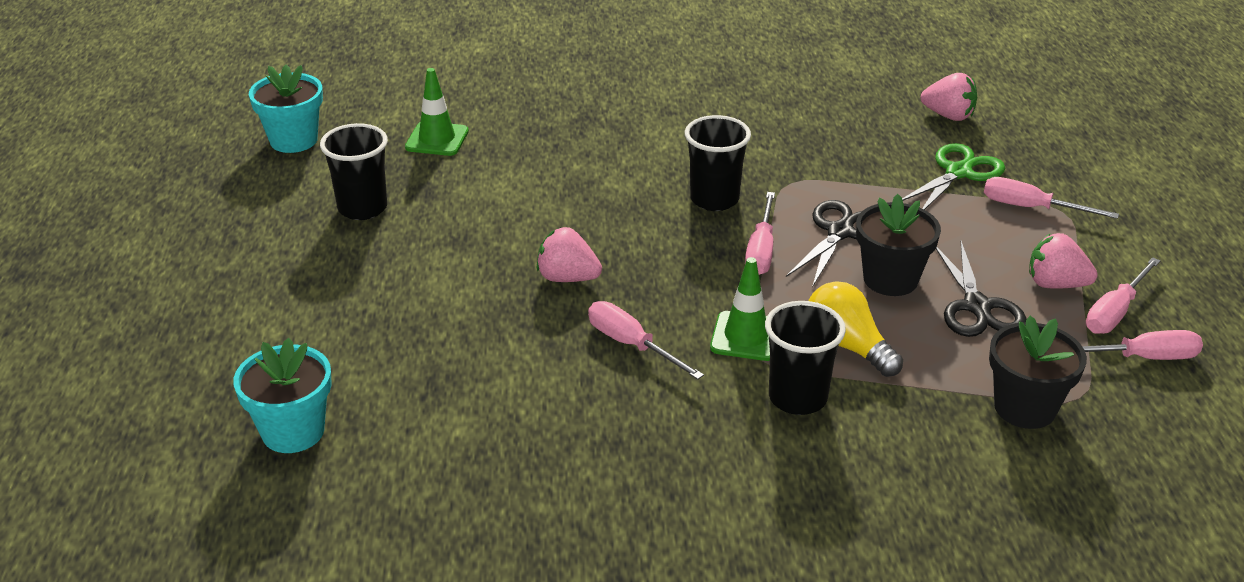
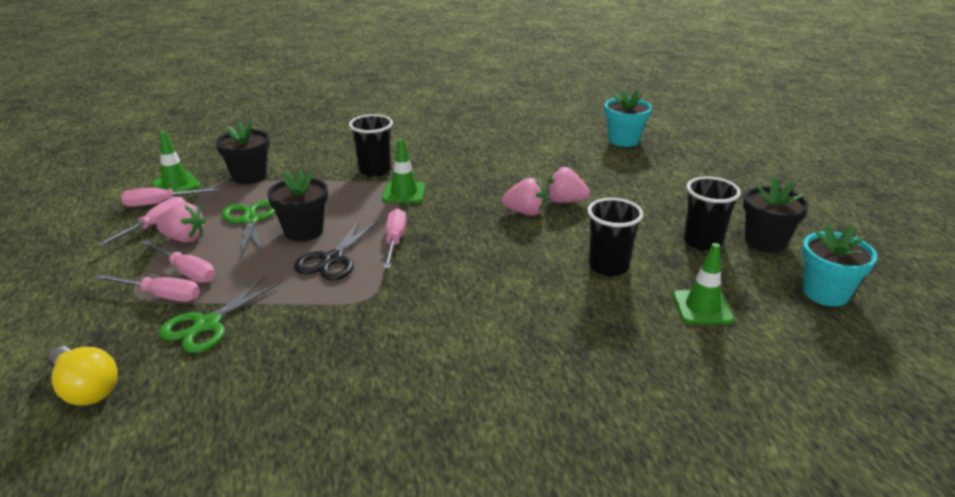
camera: 170 degrees right, 5 degrees down
pink screwdriver [588,301,704,380] -> pink screwdriver moved to [142,240,215,283]
black cup [685,115,751,211] -> black cup moved to [587,198,644,276]
yellow light bulb [808,281,903,377] -> yellow light bulb moved to [48,346,118,405]
pink strawberry [921,73,977,121] -> pink strawberry moved to [547,167,590,203]
black scissors [936,241,1027,337] -> green scissors [222,200,275,258]
none -> green traffic cone [151,131,200,192]
none -> black flower pot [743,177,808,252]

